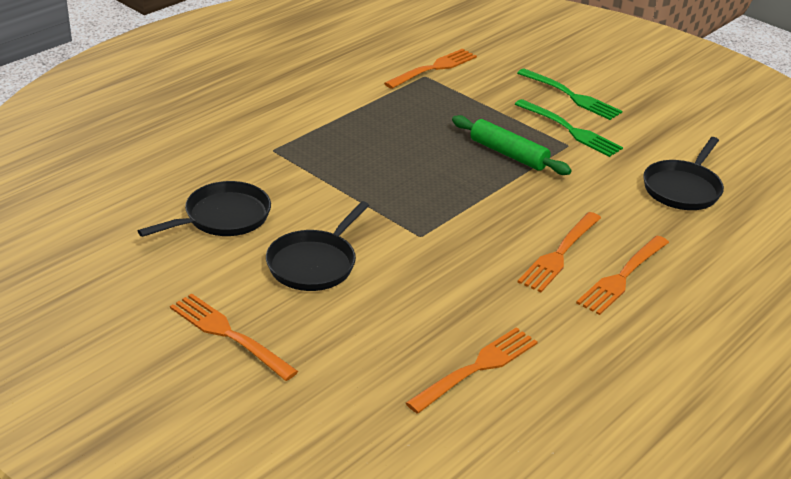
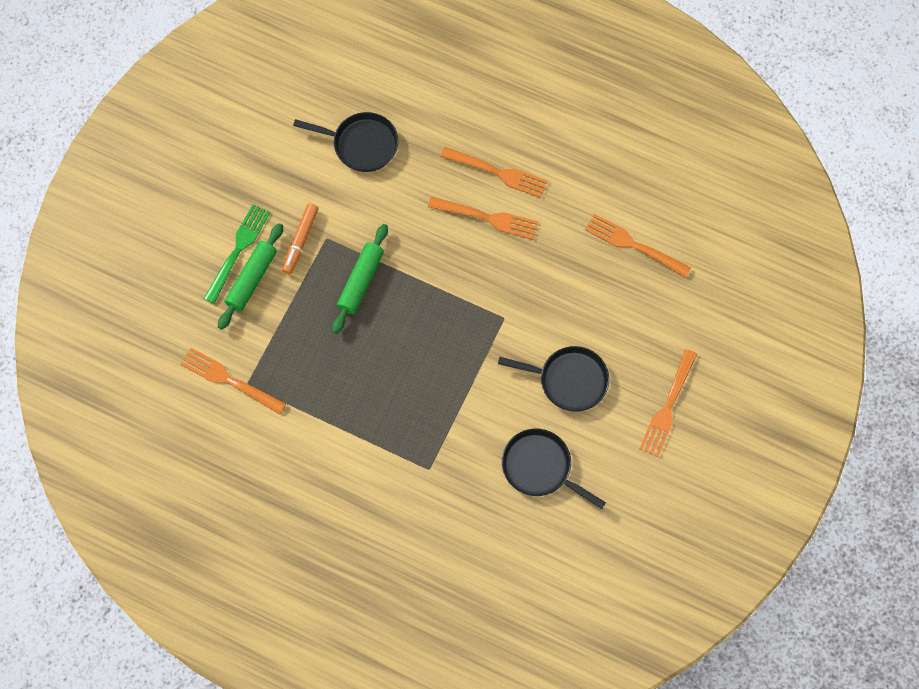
camera: 105 degrees left, 35 degrees up
green fork [515,99,623,157] -> orange marker [282,204,319,274]
none -> green rolling pin [218,223,283,330]

